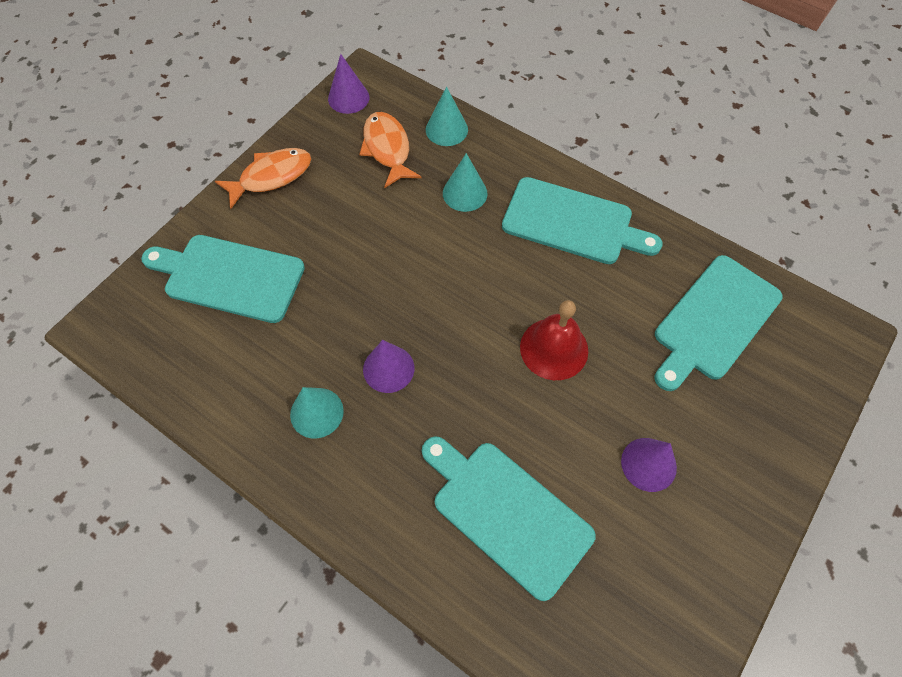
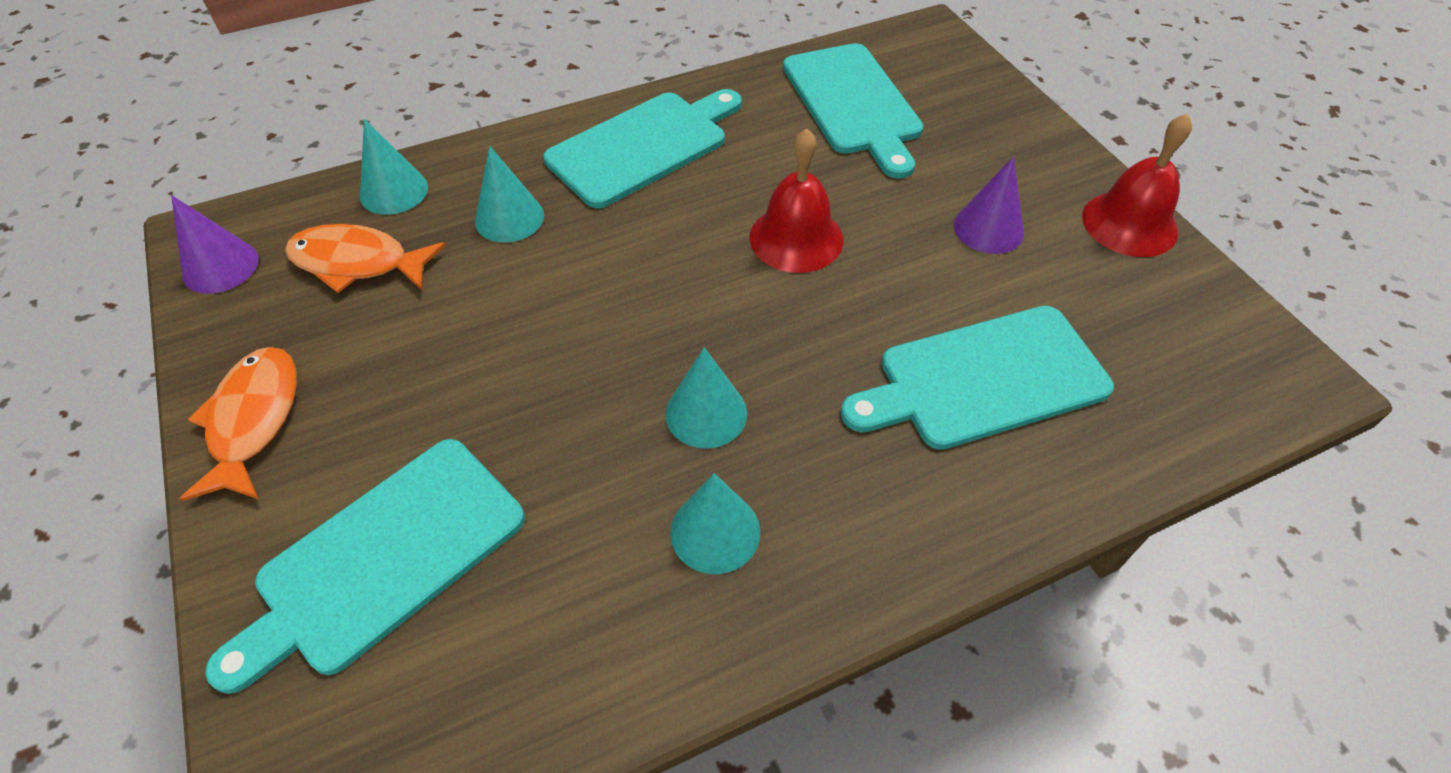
camera: 60 degrees left, 10 degrees down
purple cone [363,340,414,393] -> turquoise cone [665,347,747,449]
none -> red bell [1082,114,1192,257]

